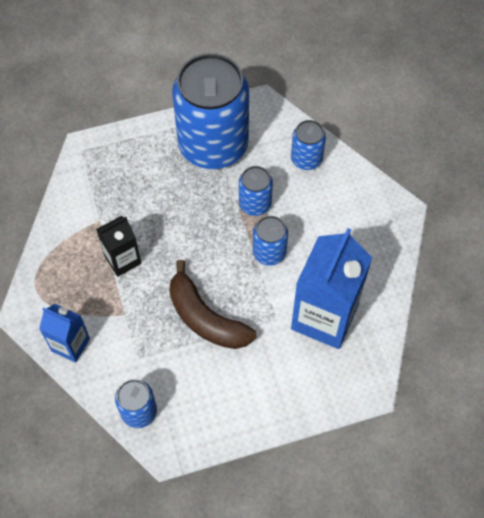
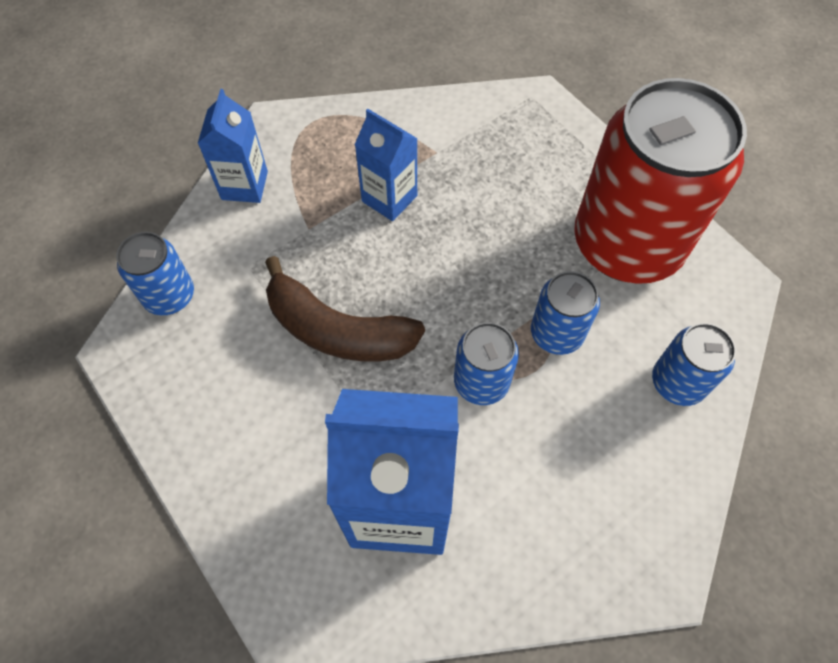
camera: 70 degrees right, 0 degrees up
black carton [96,216,141,277] -> blue carton [355,109,418,221]
brown banana [169,260,257,349] -> brown banana turned 90 degrees counterclockwise [265,256,425,361]
blue can [172,53,249,169] -> red can [574,78,747,284]

